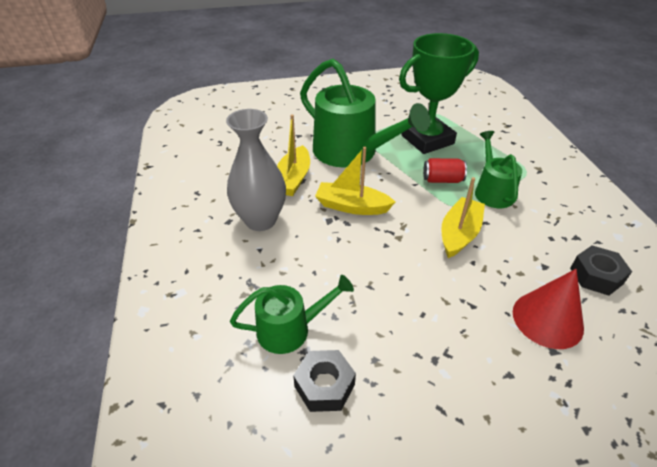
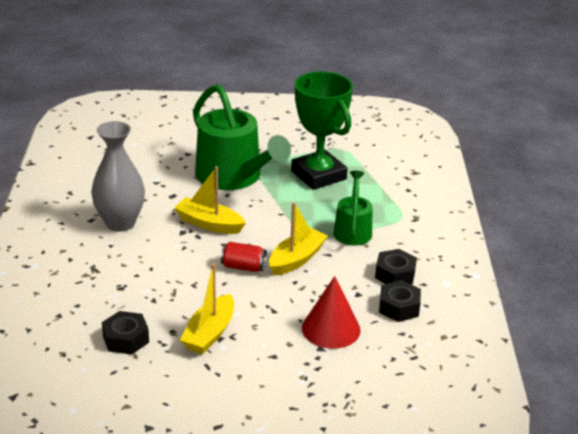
camera: 10 degrees right, 10 degrees down
green watering can [230,275,354,354] -> none
yellow boat [277,114,310,196] -> yellow boat moved to [180,264,234,354]
green trophy [399,33,479,154] -> green trophy turned 75 degrees clockwise [291,71,353,190]
red can [423,158,467,183] -> red can moved to [221,242,267,272]
none -> black nut [375,249,417,284]

